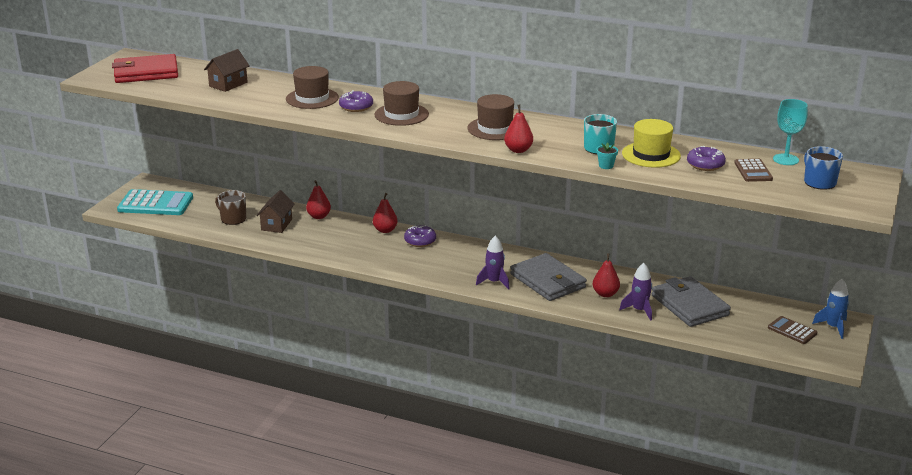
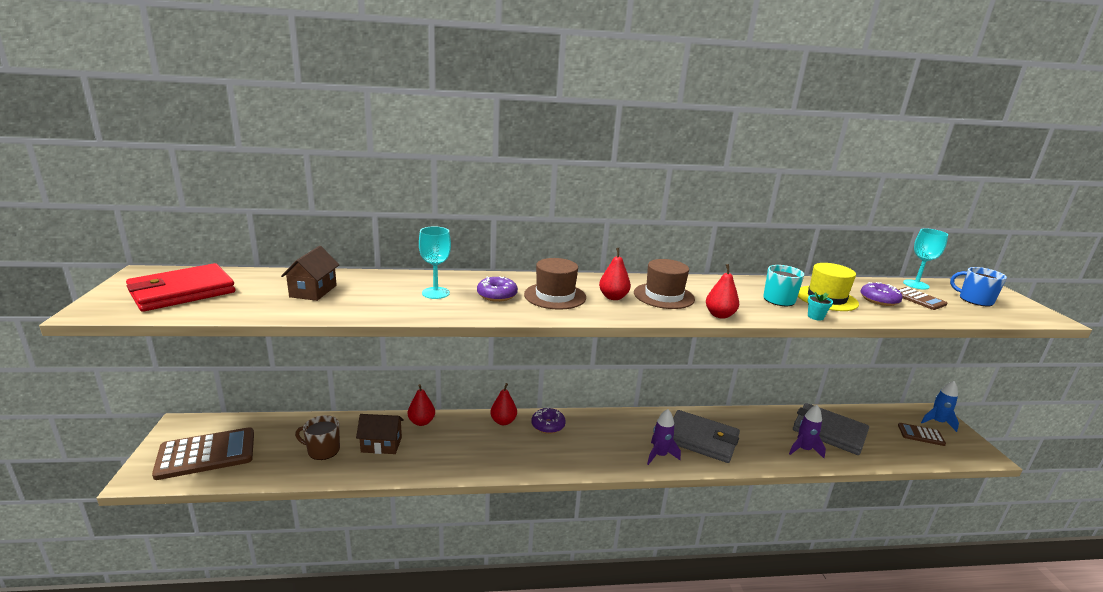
camera: 30 degrees left, 5 degrees down
turquoise calculator [117,189,193,215] -> brown calculator [152,427,254,480]
brown house [256,190,294,233] -> brown house turned 75 degrees counterclockwise [356,414,404,454]
brown hat [286,66,339,109] -> turquoise goblet [419,227,451,299]
red pear [593,253,620,297] -> red pear moved to [599,248,631,300]

